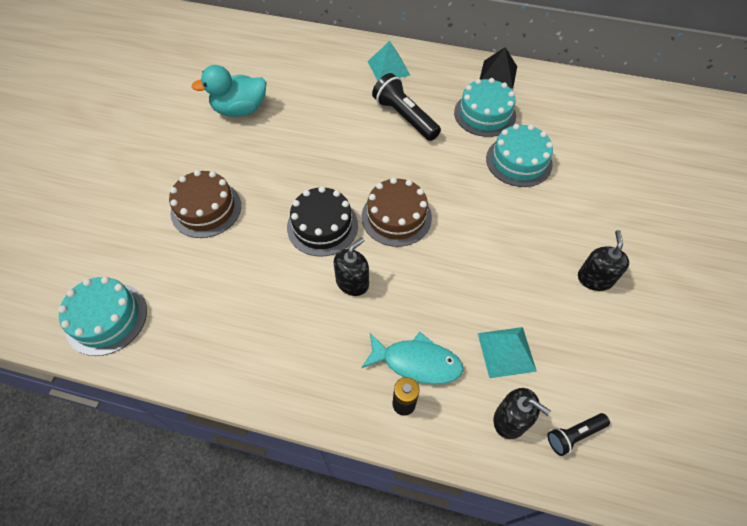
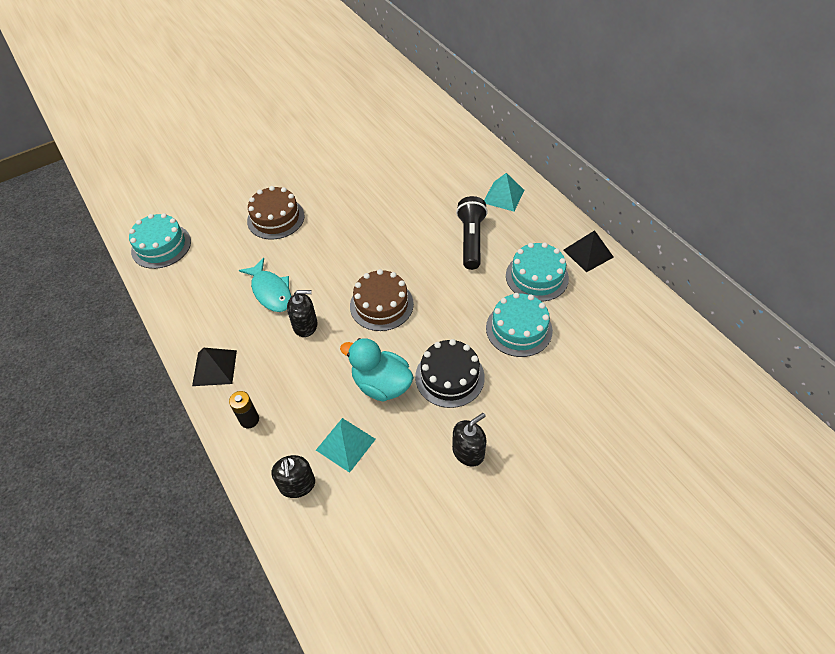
camera: 45 degrees right, 5 degrees down
turquoise duck [191,65,267,117] -> turquoise duck moved to [340,338,414,402]
black cake [287,186,358,257] -> black cake moved to [415,339,485,408]
turquoise fish [361,332,464,384] -> turquoise fish moved to [239,258,291,312]
black flashlight [547,413,610,456] -> none
none -> black pyramid [192,348,237,386]

